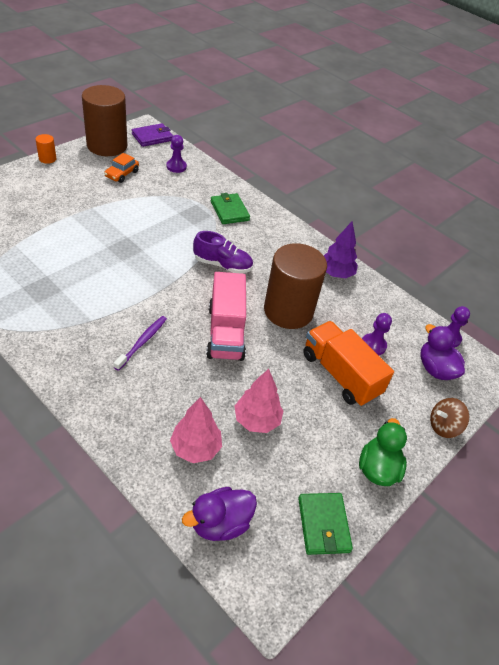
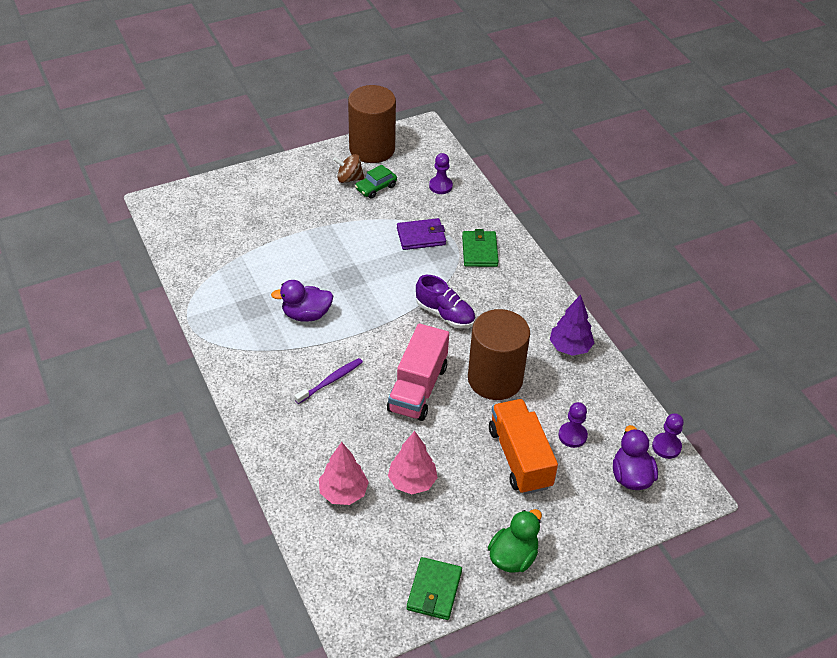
camera: 25 degrees right, 0 degrees up
orange cylinder [35,134,57,164] -> none
orange car [104,153,139,183] -> green car [355,165,397,199]
purple wallet [132,123,173,147] -> purple wallet moved to [397,218,446,250]
purple duck [182,487,257,541] -> purple duck moved to [271,280,333,322]
brown spinning top [430,398,469,438] -> brown spinning top moved to [333,154,365,183]

